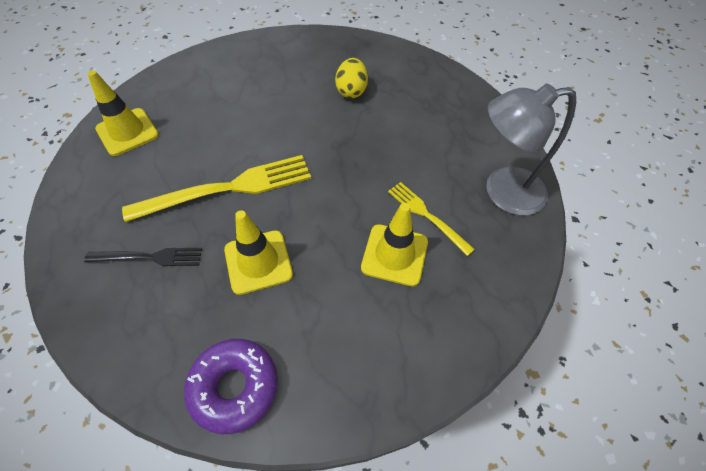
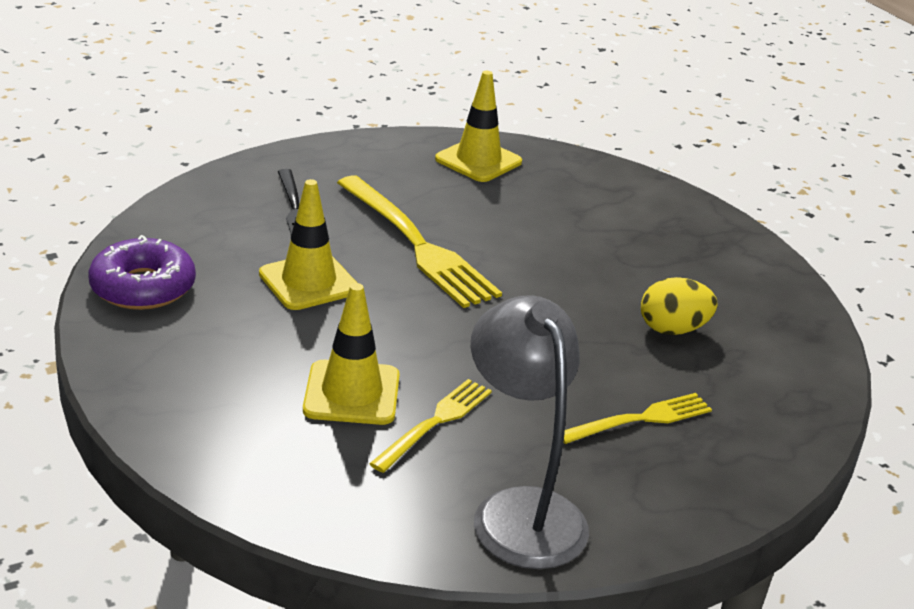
camera: 75 degrees right, 25 degrees down
none -> yellow fork [563,393,712,444]

